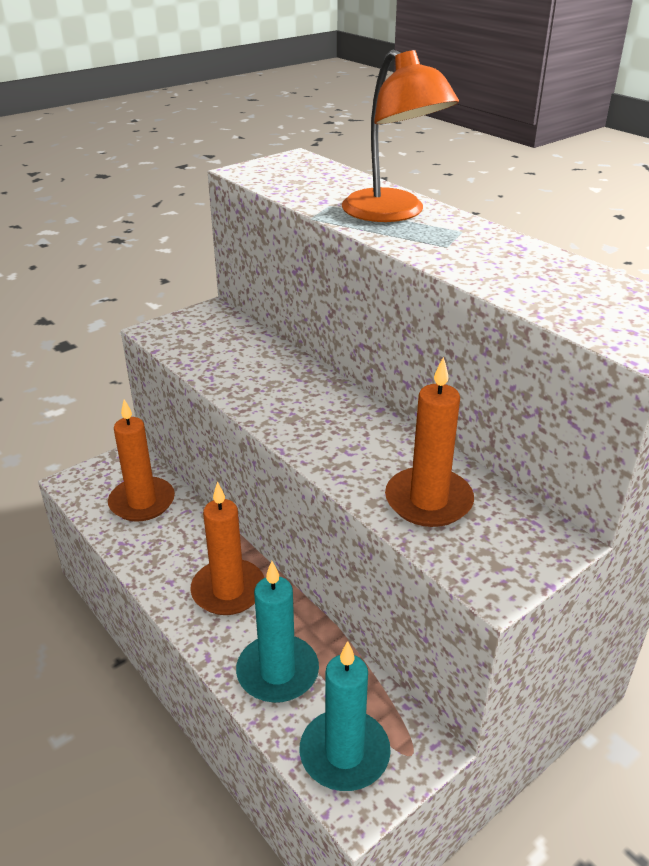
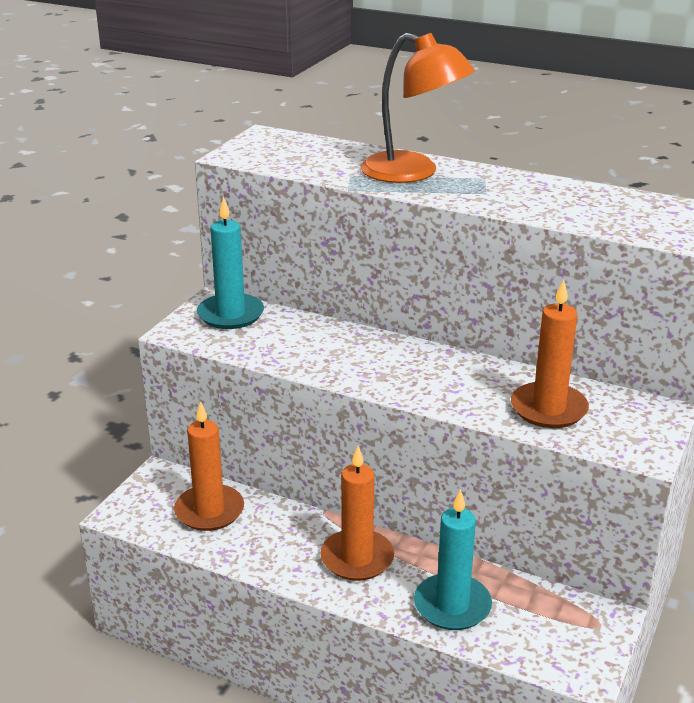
camera: 25 degrees left, 5 degrees down
turquoise candle [300,641,391,791] -> turquoise candle moved to [197,196,264,329]

